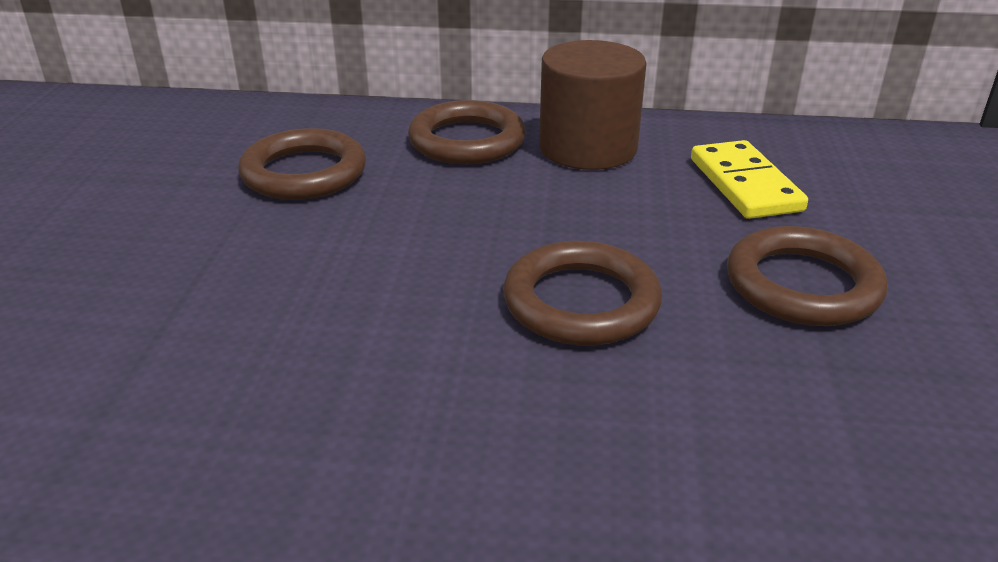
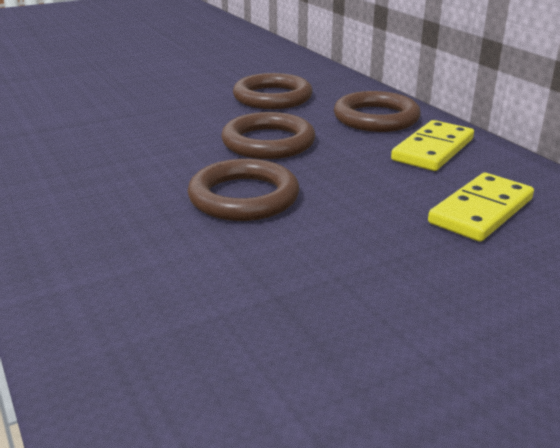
camera: 55 degrees right, 5 degrees down
brown cylinder [539,40,647,170] -> yellow domino [391,120,474,171]
brown ring [727,226,888,326] -> brown ring moved to [221,112,315,159]

